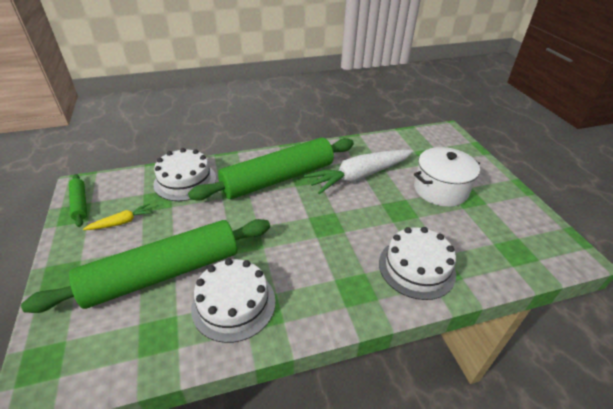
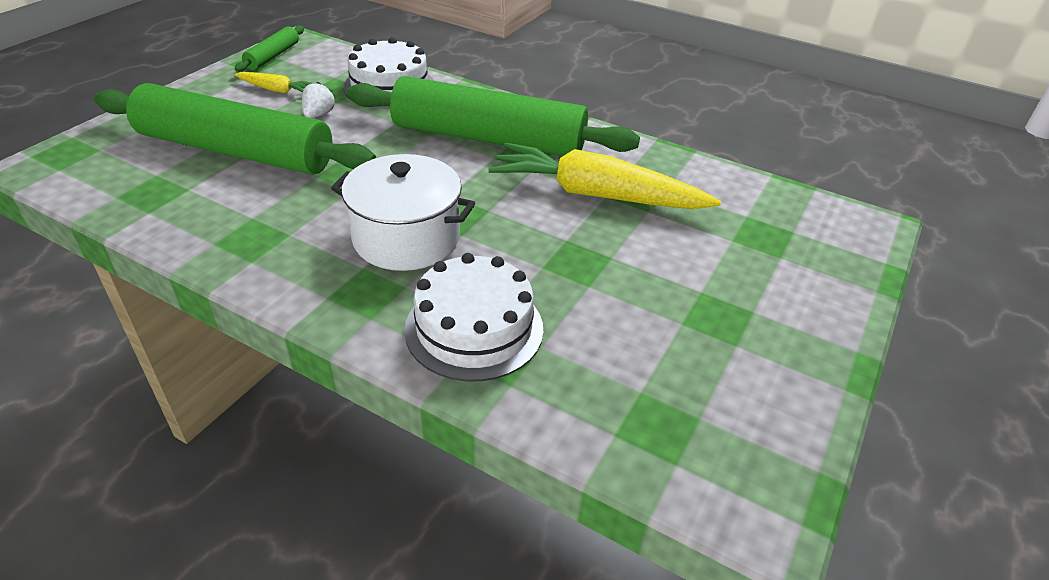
camera: 45 degrees right, 0 degrees up
white cake [191,258,276,343] -> none
white carrot [304,150,413,194] -> yellow carrot [488,143,721,209]
white pot [414,147,480,207] -> white pot moved to [331,154,475,271]
none -> white strawberry [302,82,336,118]

